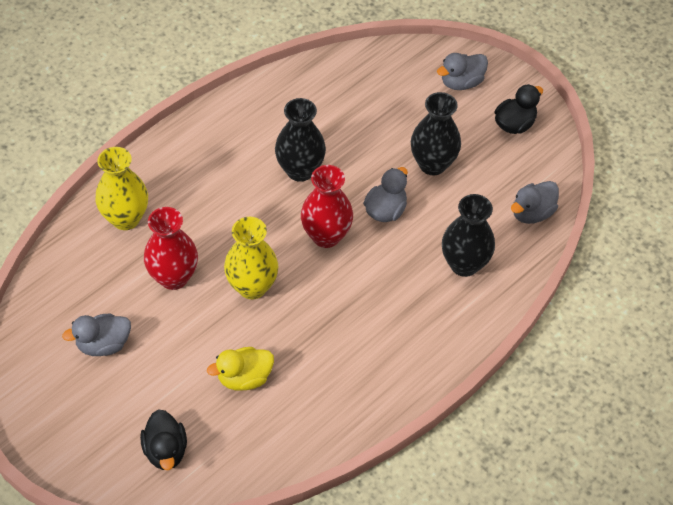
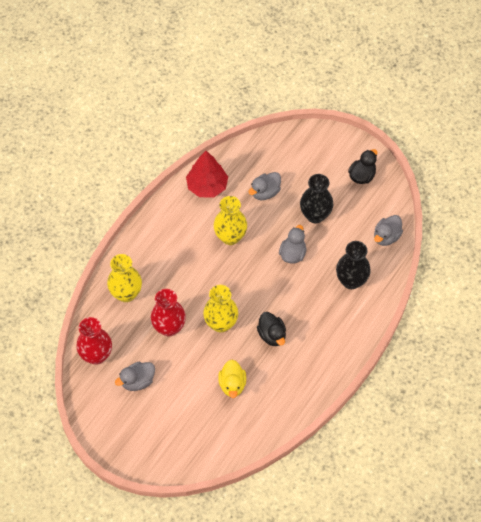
camera: 10 degrees left, 5 degrees up
black duck [140,409,187,470] -> black duck moved to [257,312,286,346]
yellow duck [207,347,274,390] -> yellow duck turned 60 degrees counterclockwise [218,359,246,398]
black vase [275,98,326,182] -> yellow vase [214,196,247,245]
red vase [301,165,353,248] -> red vase moved to [76,317,112,365]
grey duck [437,53,488,90] -> grey duck moved to [248,172,281,200]
none -> red tree [186,151,228,197]

